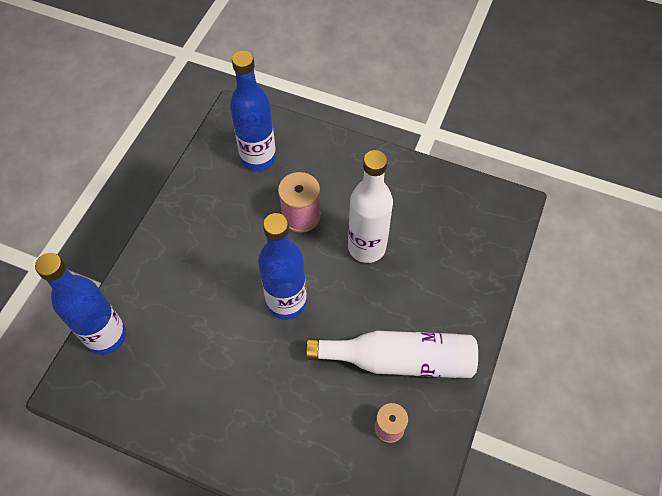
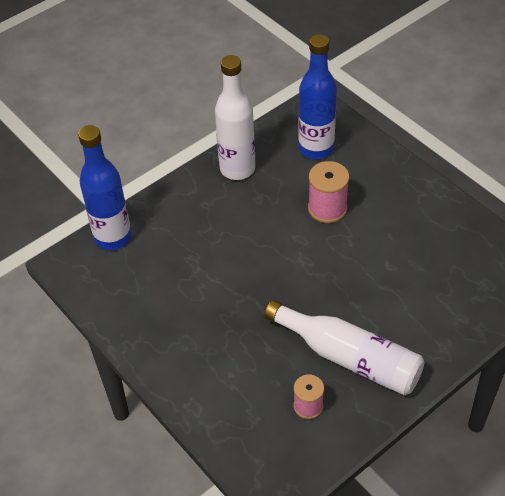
camera: 30 degrees right, 10 degrees down
blue bottle [258,213,307,320] -> none
white bottle [348,150,393,263] -> white bottle moved to [215,55,255,180]

